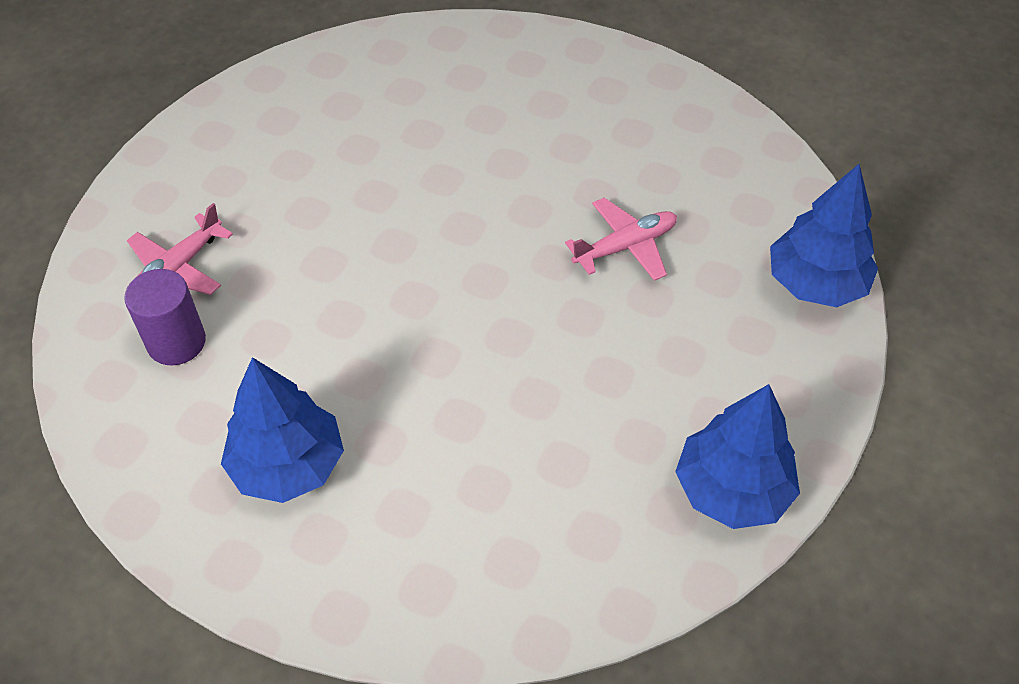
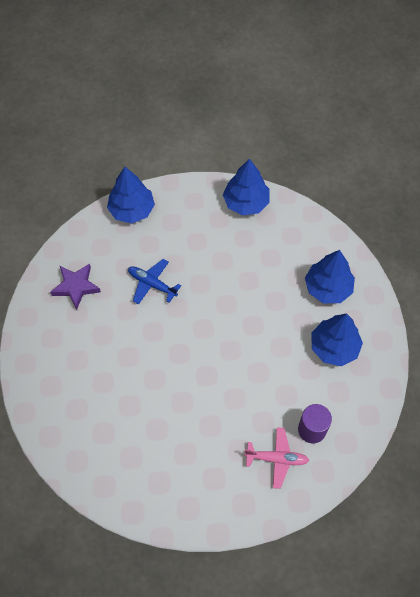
camera: 120 degrees left, 10 degrees up
pink plane [565,198,677,281] -> blue plane [128,259,181,304]
none -> purple star [50,264,101,310]
none -> blue tree [305,250,355,303]

